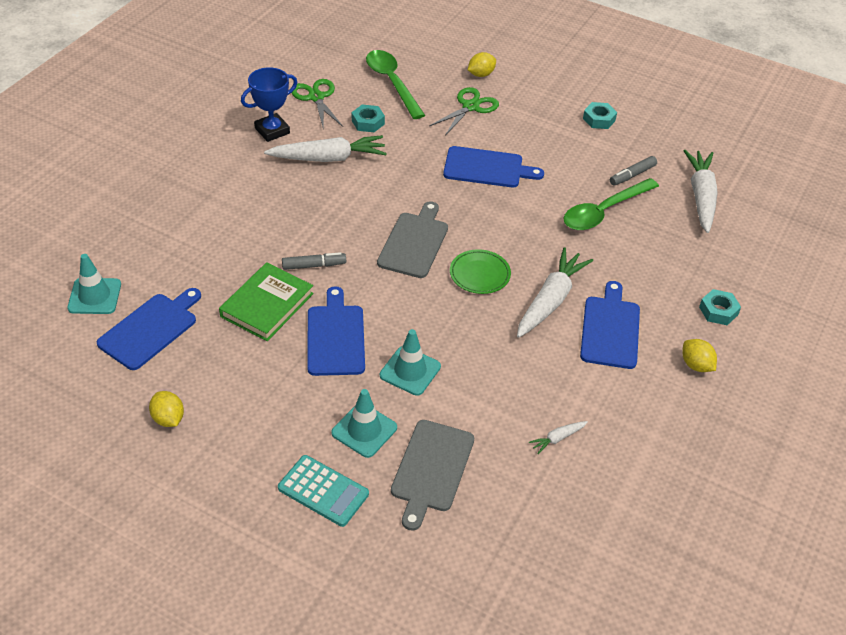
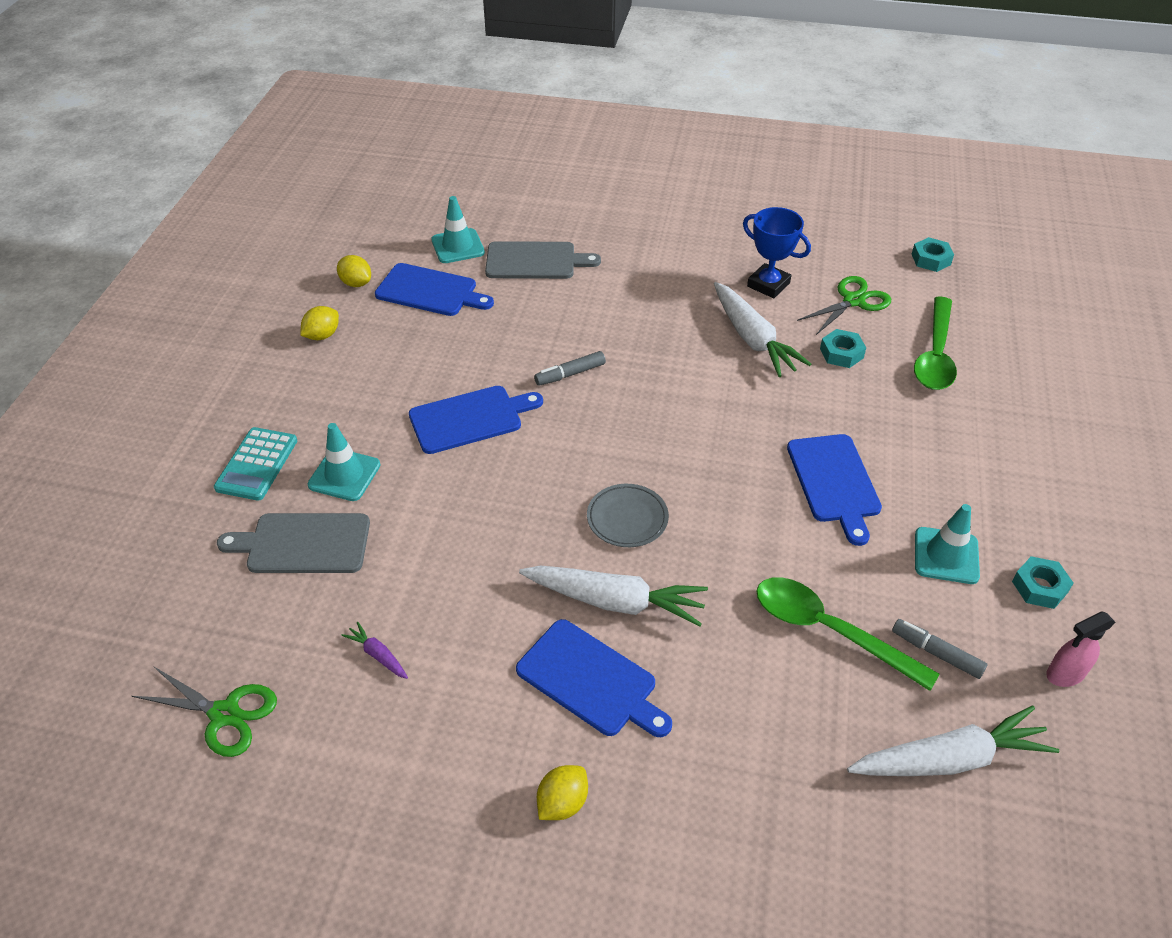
camera: 75 degrees right, 0 degrees up
green book [219,262,314,341] -> none
grey marker [282,252,346,270] -> grey marker turned 90 degrees clockwise [534,351,606,386]
green spoon [366,50,425,119] -> green spoon turned 150 degrees clockwise [914,297,957,390]
grey cutting board [377,201,448,278] -> grey cutting board moved to [485,241,601,279]
turquoise traffic cone [380,329,441,396] -> turquoise traffic cone moved to [915,504,980,584]
green scissors [429,87,499,136] -> green scissors moved to [132,666,277,757]
green plate [450,249,511,294] -> grey plate [587,484,669,547]
yellow lemon [468,52,496,77] -> yellow lemon moved to [337,255,371,287]
white carrot [529,421,588,454] -> purple carrot [342,622,408,679]
blue cutting board [580,281,640,369] -> blue cutting board turned 45 degrees clockwise [516,619,672,737]
turquoise nut [699,289,741,325] -> turquoise nut moved to [912,237,954,272]
none -> pink spray bottle [1046,612,1115,687]

